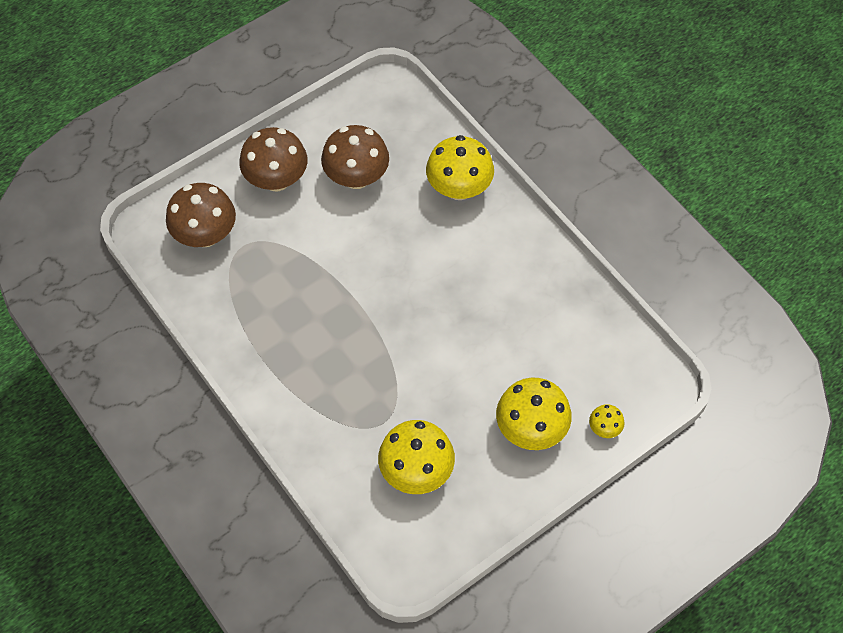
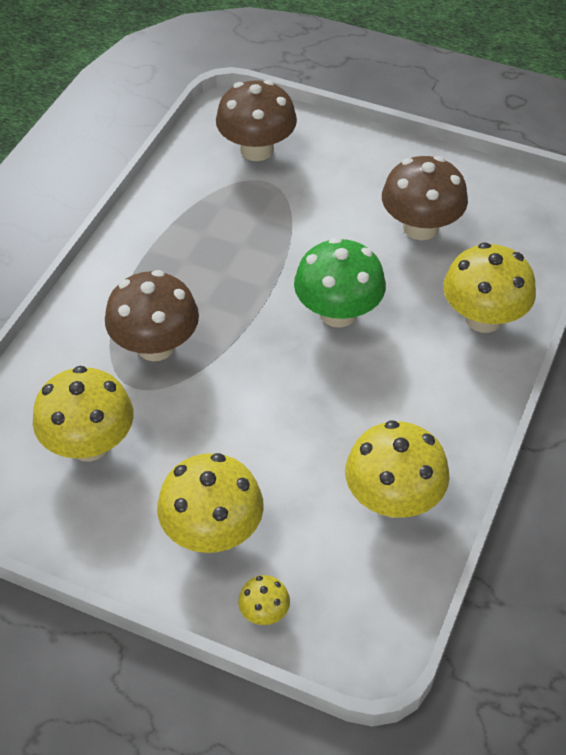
camera: 60 degrees right, 10 degrees down
brown mushroom [240,127,308,191] -> brown mushroom moved to [105,270,199,361]
none -> green mushroom [294,237,386,328]
none -> yellow mushroom [345,420,450,518]

